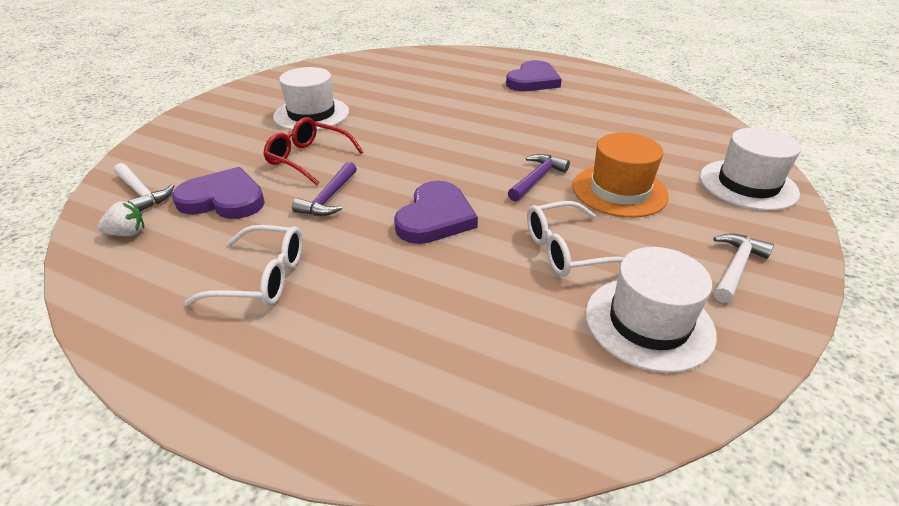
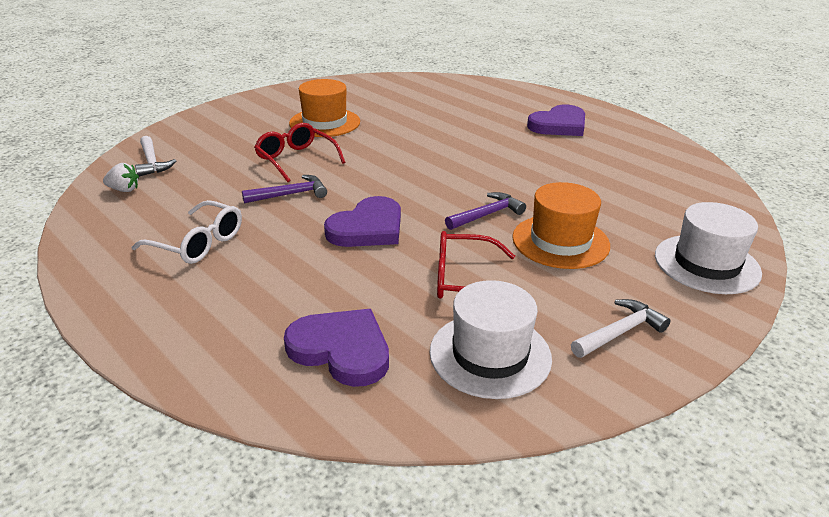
camera: 20 degrees right, 5 degrees down
purple heart [172,167,265,219] -> purple heart moved to [284,309,389,387]
white hat [273,67,349,130] -> orange hat [289,79,360,137]
purple hammer [292,162,357,216] -> purple hammer turned 150 degrees counterclockwise [242,175,327,203]
white glasses [527,201,624,276] -> red glasses [437,231,515,299]

